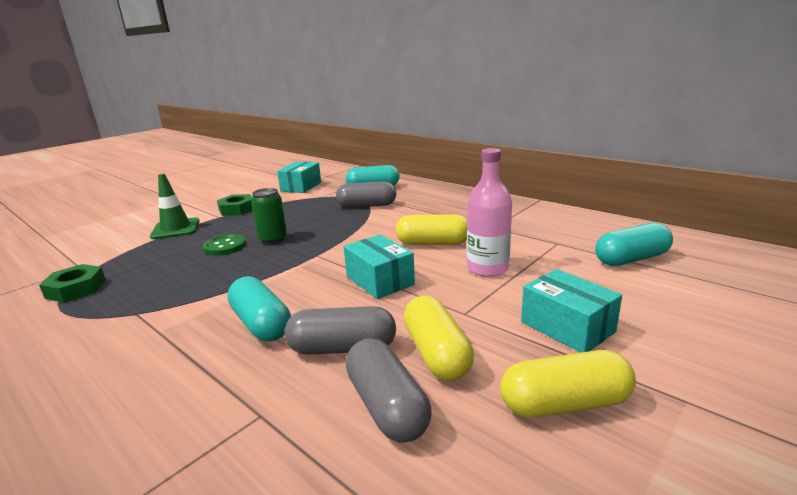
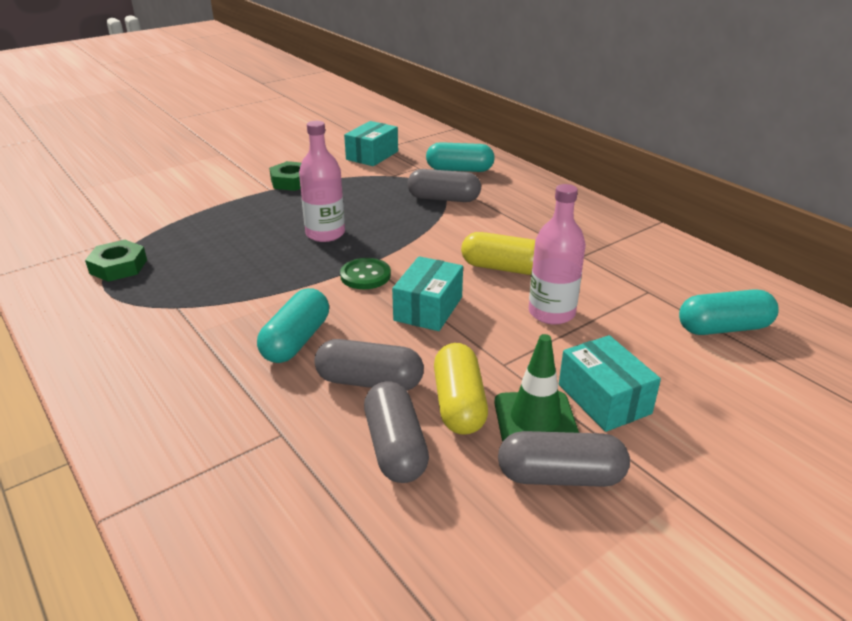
camera: 10 degrees right, 10 degrees up
green traffic cone [150,174,200,239] -> green traffic cone moved to [494,334,579,442]
green button [203,234,246,256] -> green button moved to [340,258,391,289]
turquoise capsule [227,276,291,341] -> turquoise capsule turned 45 degrees clockwise [257,288,329,363]
green can [251,188,287,244] -> pink bottle [299,121,345,242]
turquoise box [344,235,415,299] -> turquoise box turned 45 degrees clockwise [392,256,463,331]
yellow capsule [500,350,636,418] -> grey capsule [498,431,630,487]

